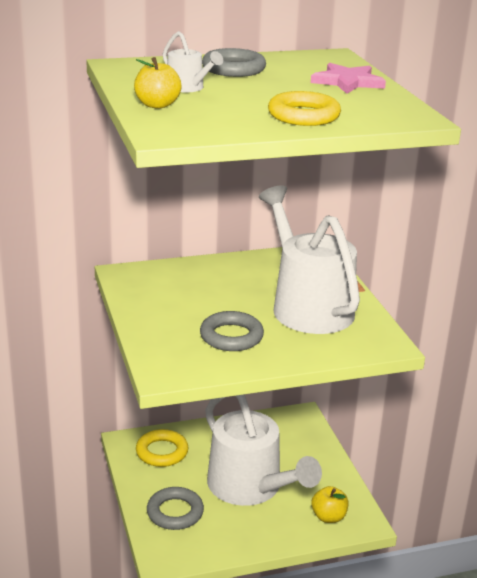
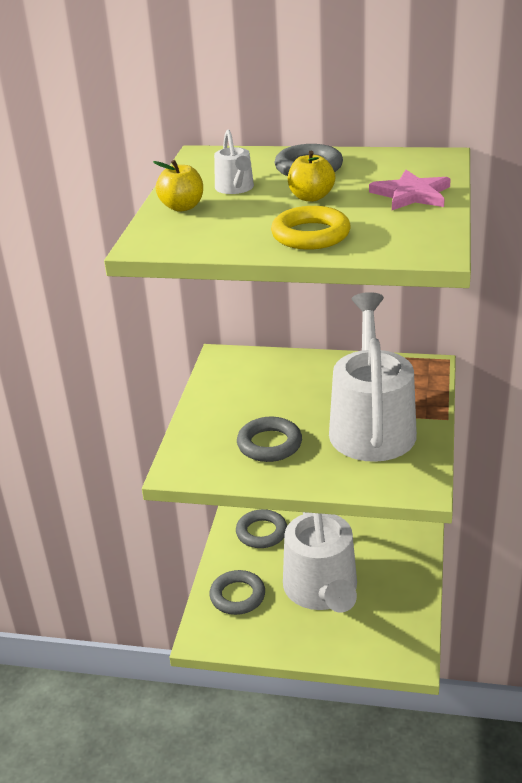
camera: 30 degrees right, 5 degrees up
yellow ring [136,429,189,467] -> grey ring [236,509,287,548]
yellow apple [311,486,349,523] -> yellow apple moved to [288,151,335,202]

